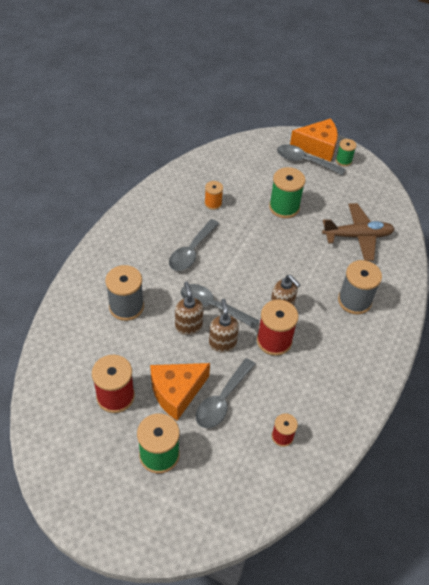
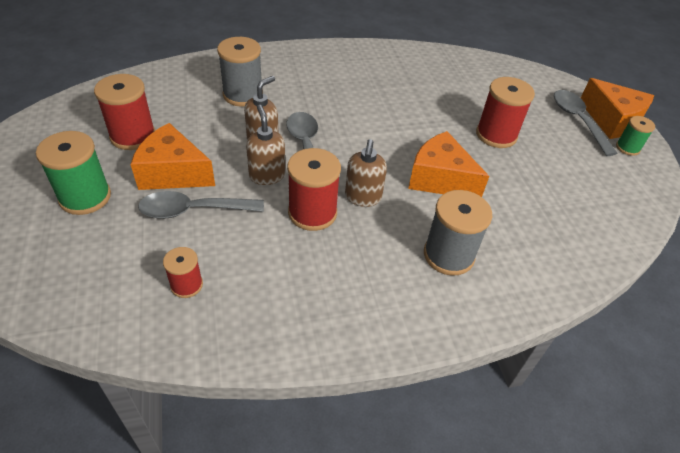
camera: 50 degrees right, 5 degrees down
grey spoon [169,219,219,271] -> none
orange spool [205,181,223,210] -> none
brown soap dispenser [209,299,239,353] -> brown soap dispenser turned 60 degrees counterclockwise [246,105,285,185]
green spool [269,167,305,218] -> red spool [476,77,535,148]
brown plane [322,203,394,261] -> none
none -> orange cheese [408,131,489,197]

